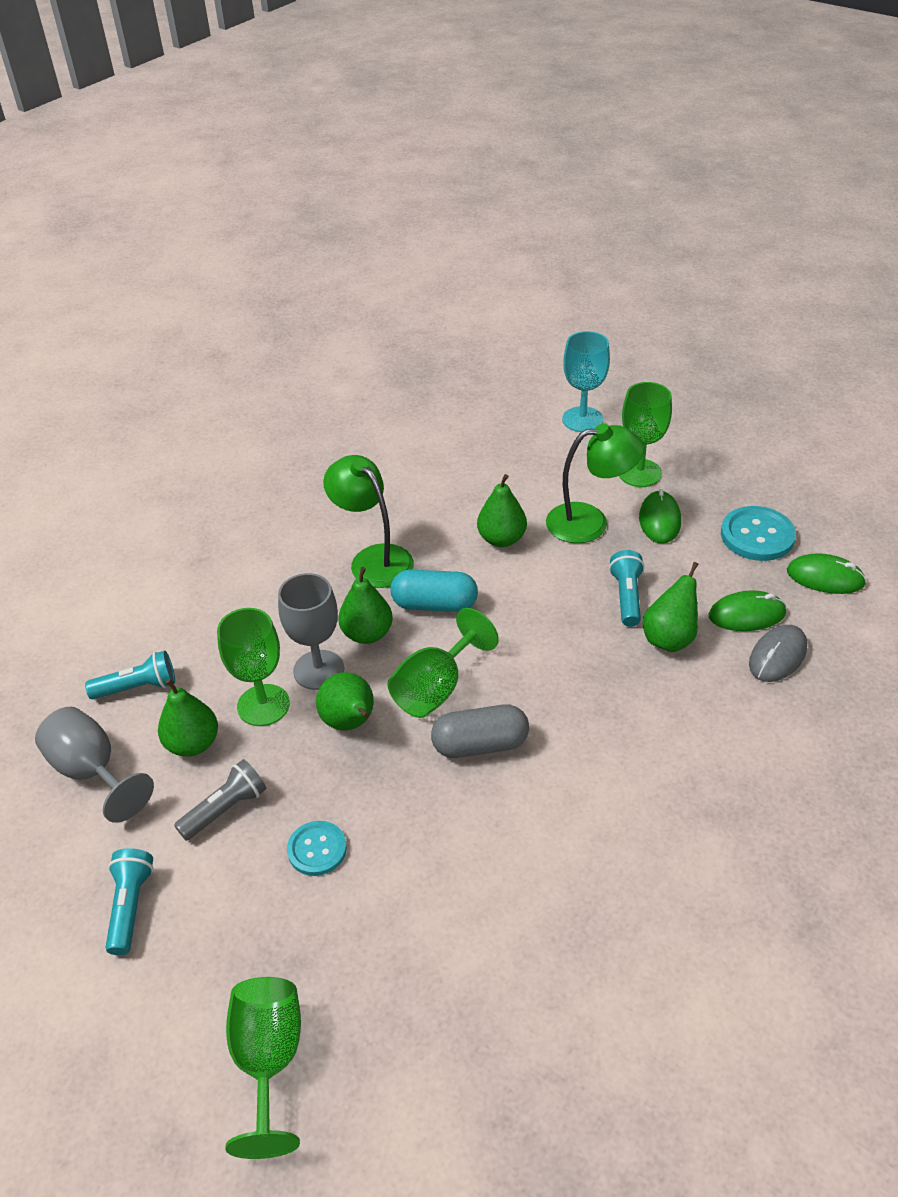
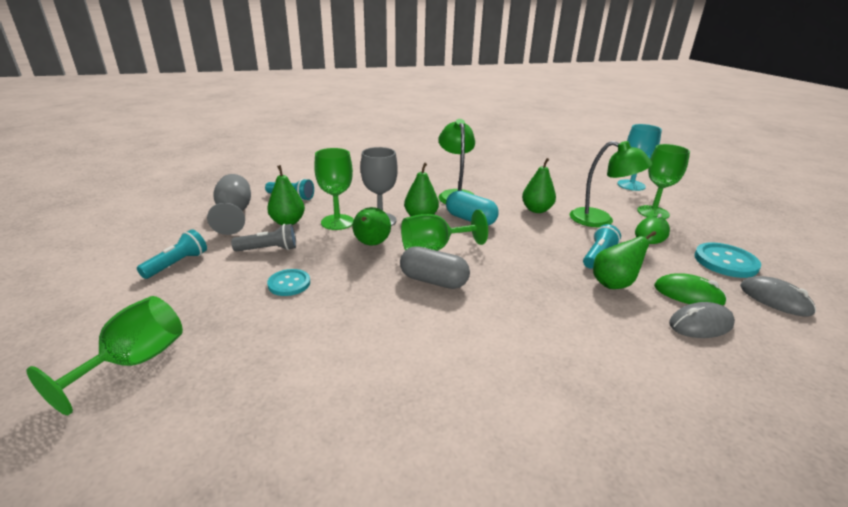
camera: 30 degrees right, 15 degrees down
green mouse [787,553,867,594] -> grey mouse [740,276,816,316]

